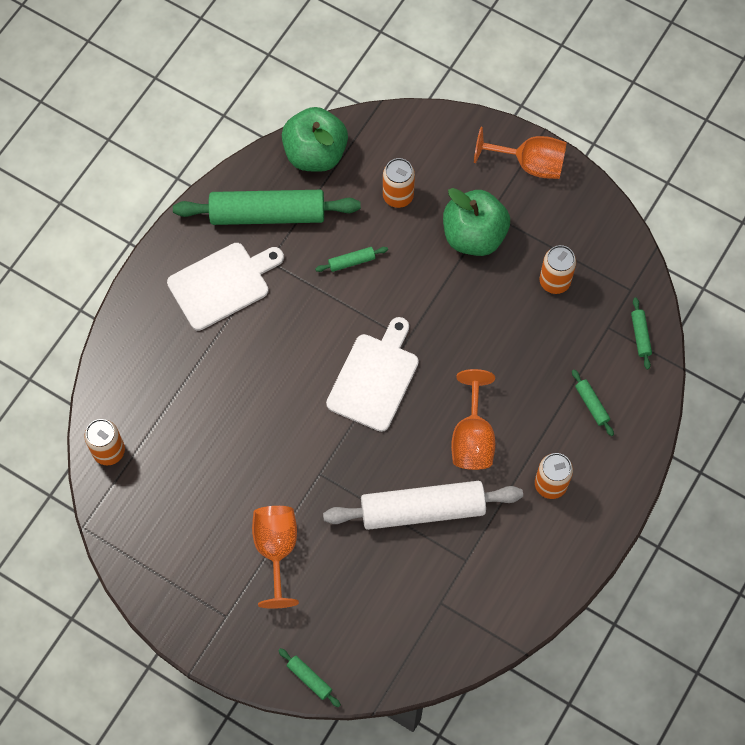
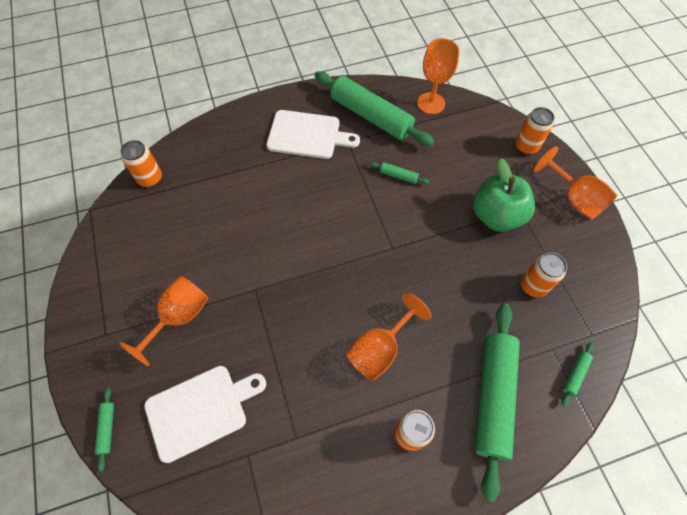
camera: 40 degrees right, 5 degrees down
green apple [282,107,348,172] -> orange goblet [417,38,459,114]
white rolling pin [323,481,523,530] -> none
white cutting board [326,317,419,432] -> white cutting board moved to [144,366,266,463]
orange can [383,158,415,208] -> orange can moved to [515,107,554,155]
green rolling pin [572,369,614,436] -> green rolling pin [475,303,520,502], size x2.49

